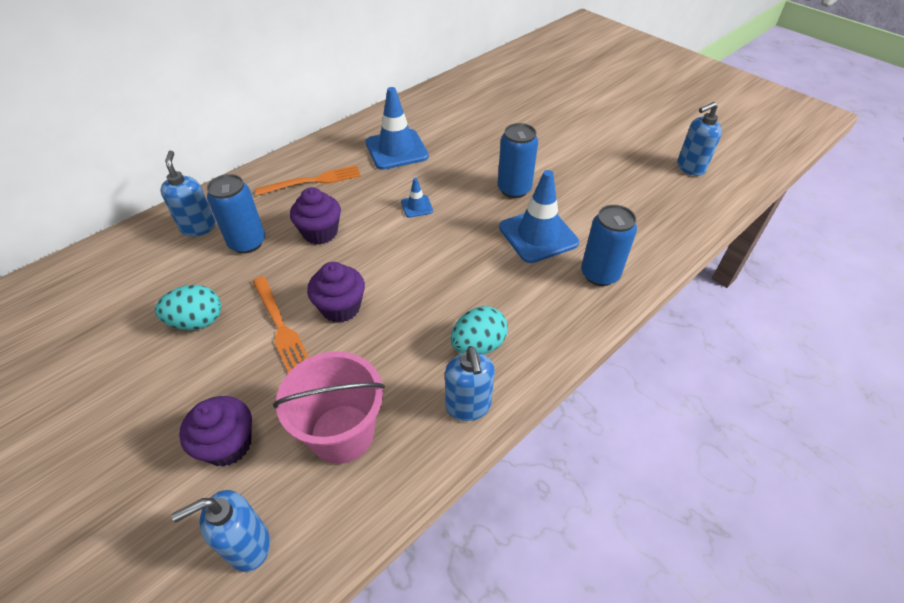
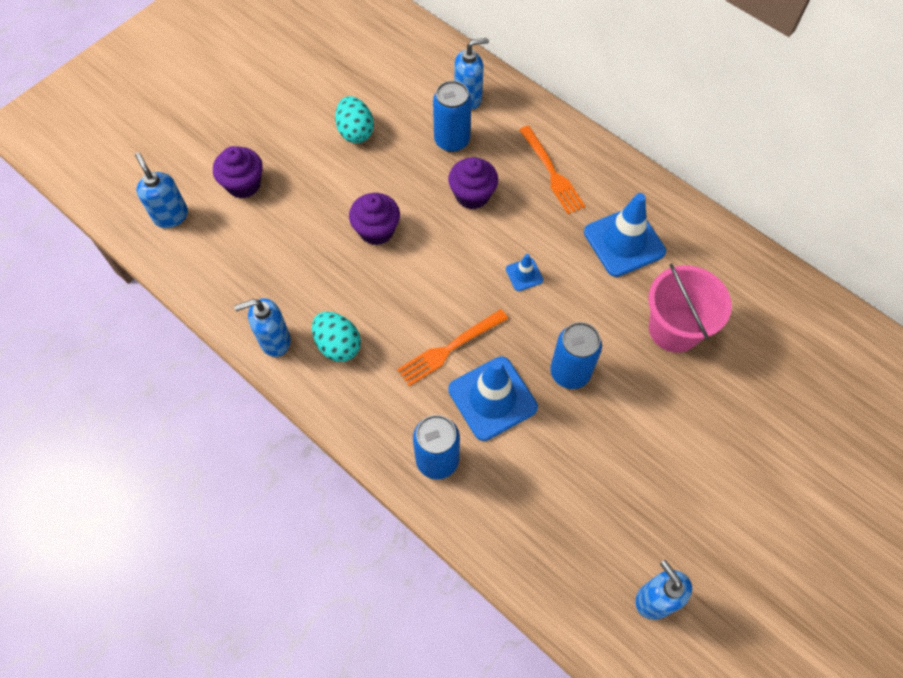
camera: 85 degrees right, 15 degrees up
orange fork [252,276,309,373] -> orange fork moved to [397,309,508,386]
pink bucket [273,351,385,464] -> pink bucket moved to [648,263,732,353]

